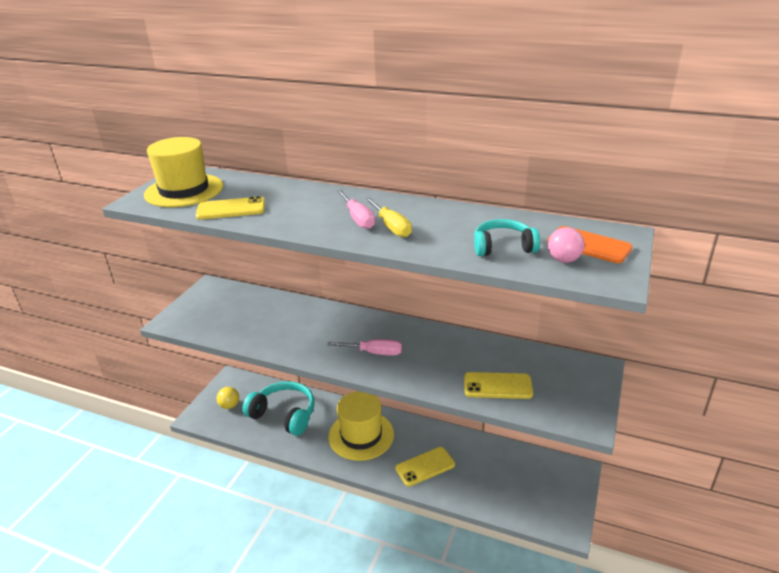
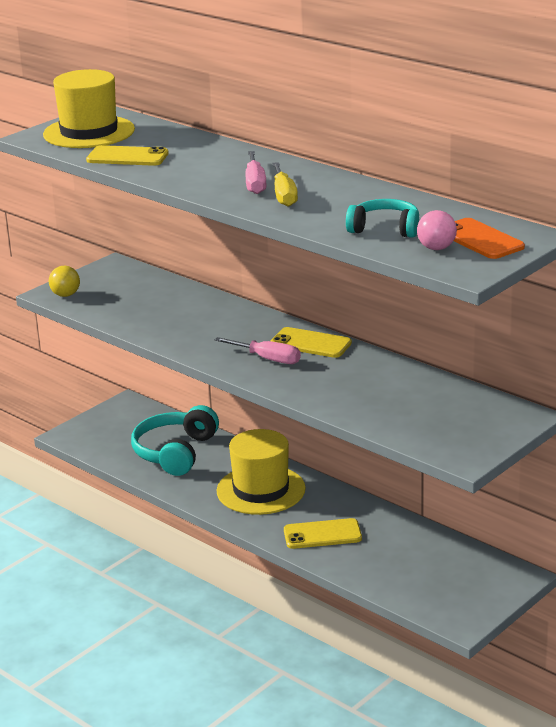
camera: 20 degrees right, 5 degrees down
yellow ball [217,387,239,409] -> yellow ball moved to [49,266,80,297]
turquoise headphones [242,381,315,436] -> turquoise headphones turned 120 degrees counterclockwise [131,405,219,476]
yellow phone [464,372,533,399] -> yellow phone moved to [271,327,352,358]

